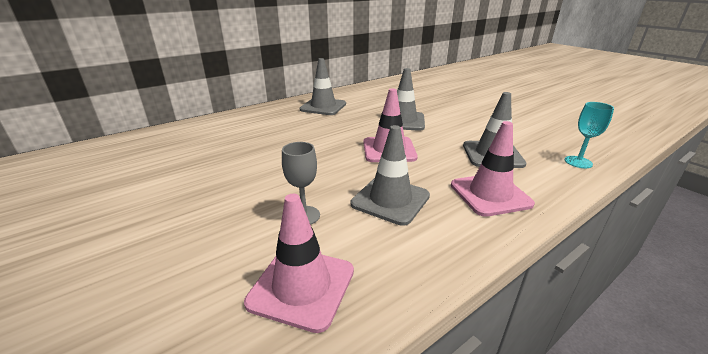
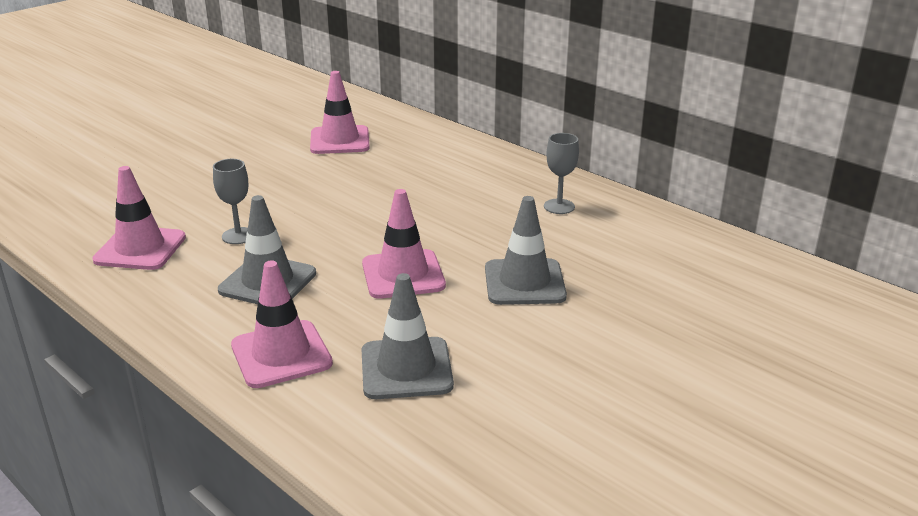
camera: 80 degrees right, 0 degrees up
grey traffic cone [300,58,346,115] -> grey goblet [544,133,579,214]
turquoise goblet [565,102,614,168] -> none
none -> pink traffic cone [310,71,370,154]

